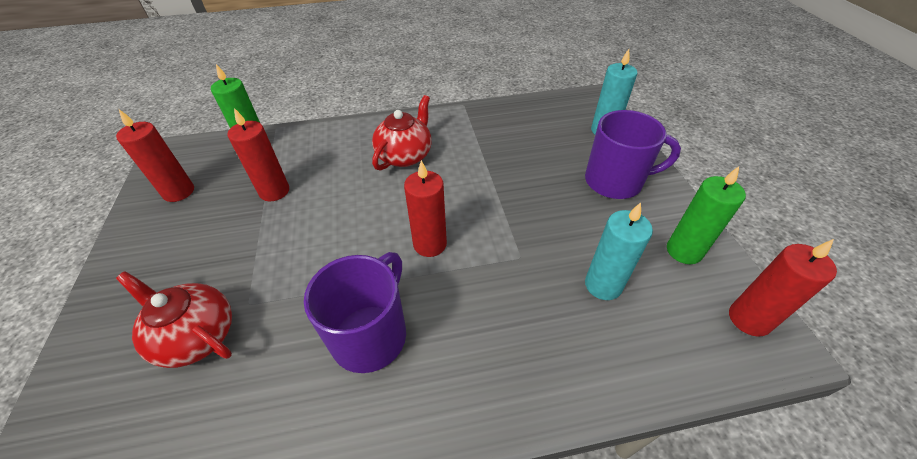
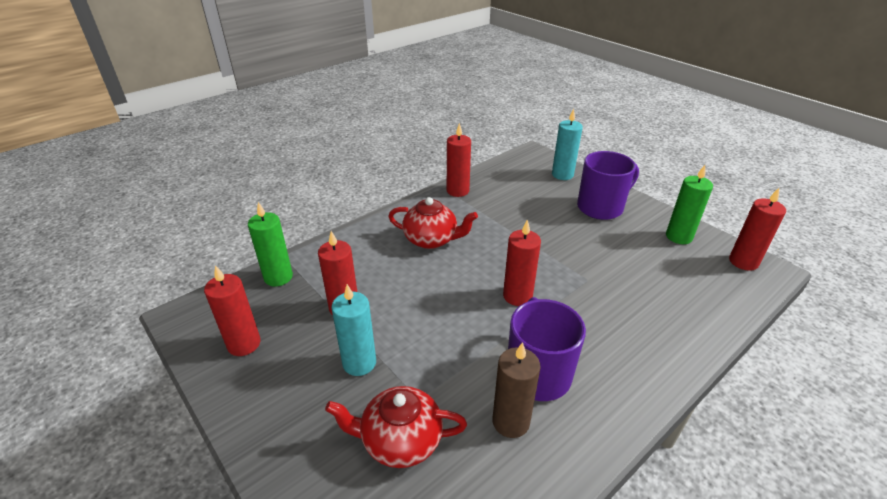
camera: 30 degrees left, 10 degrees down
red teapot [372,95,432,171] -> red teapot turned 105 degrees clockwise [388,197,478,249]
turquoise candle [585,202,653,300] -> turquoise candle moved to [331,284,376,376]
none -> red candle [447,123,471,197]
none -> brown candle [493,342,541,438]

